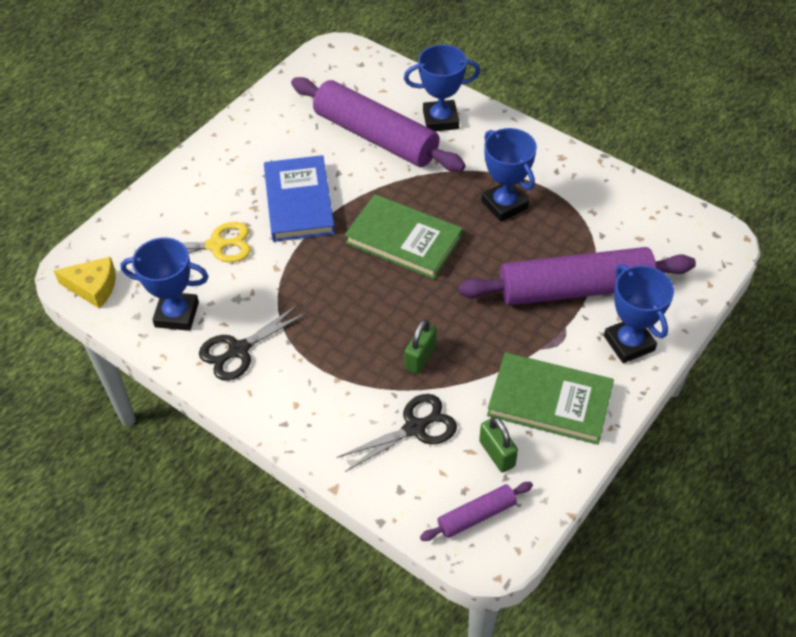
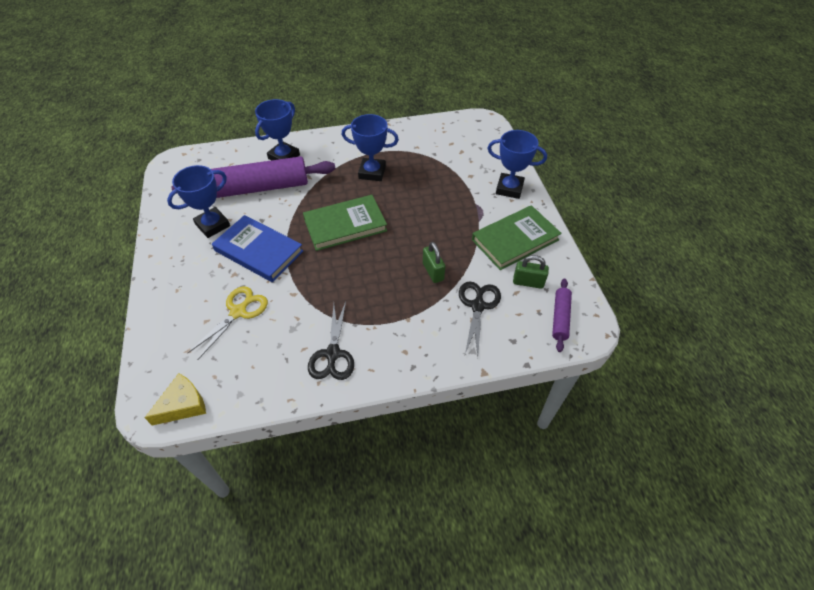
camera: 50 degrees left, 0 degrees up
blue trophy [120,238,209,331] -> blue trophy moved to [167,165,230,238]
purple rolling pin [458,247,696,306] -> none

